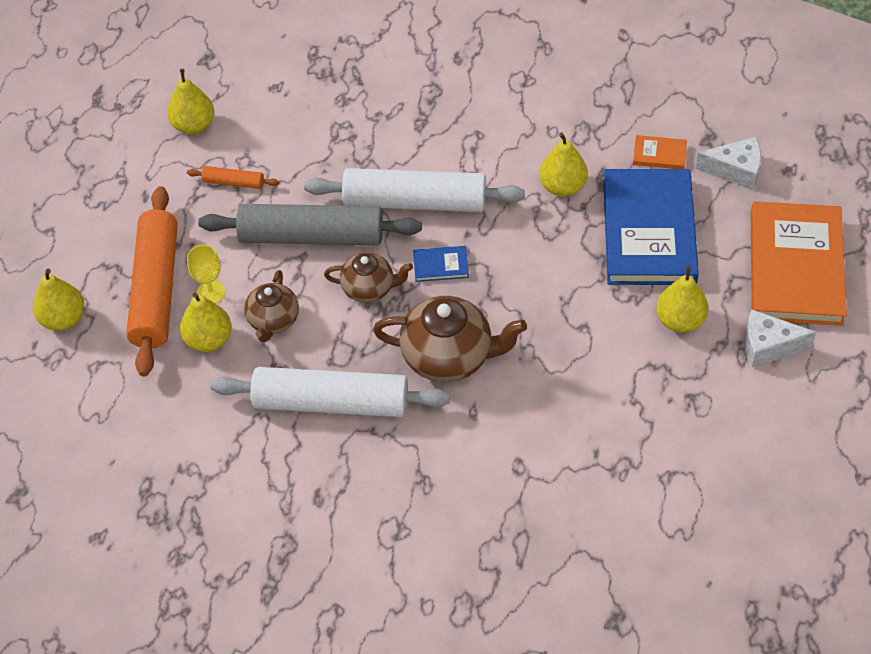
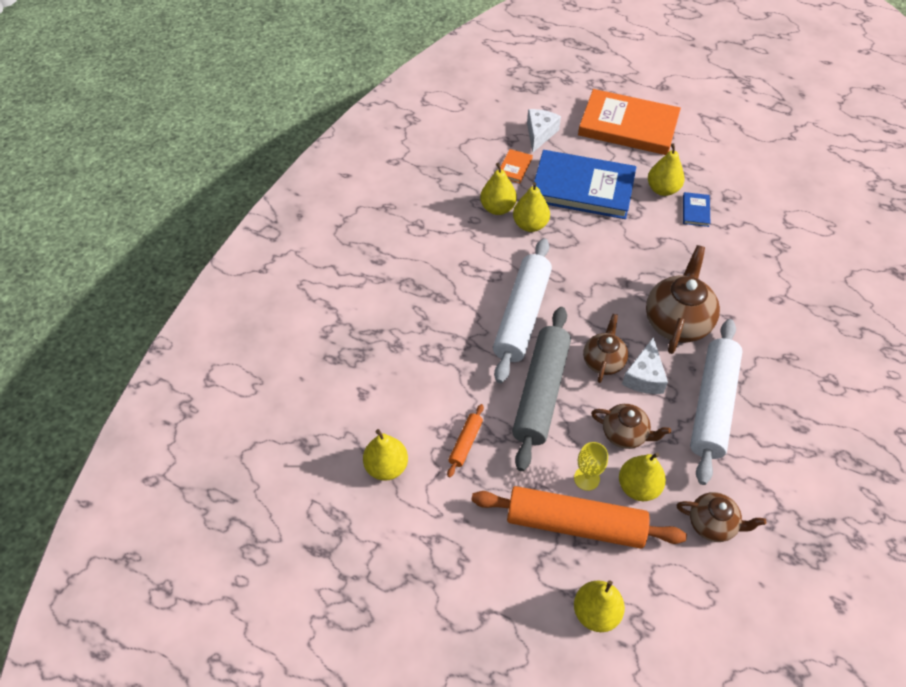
camera: 80 degrees left, 0 degrees up
blue book [413,246,469,282] -> blue book moved to [683,192,710,227]
white cheese [744,310,816,368] -> white cheese moved to [622,337,668,394]
none -> yellow pear [480,162,517,215]
none -> brown teapot [677,492,766,542]

